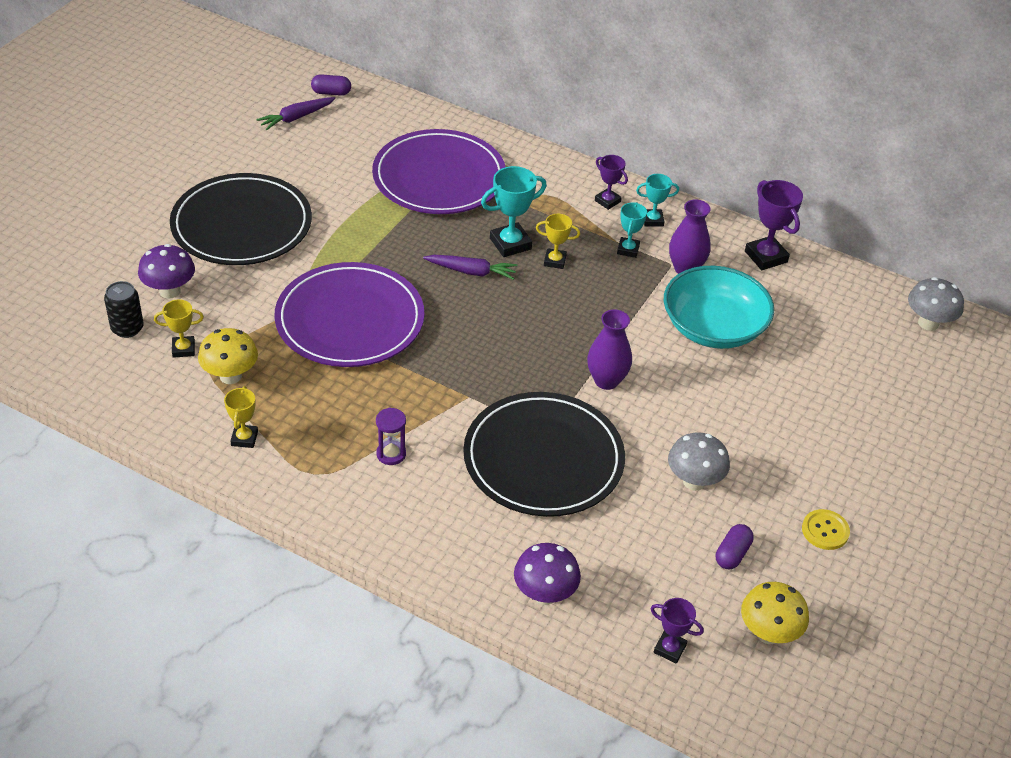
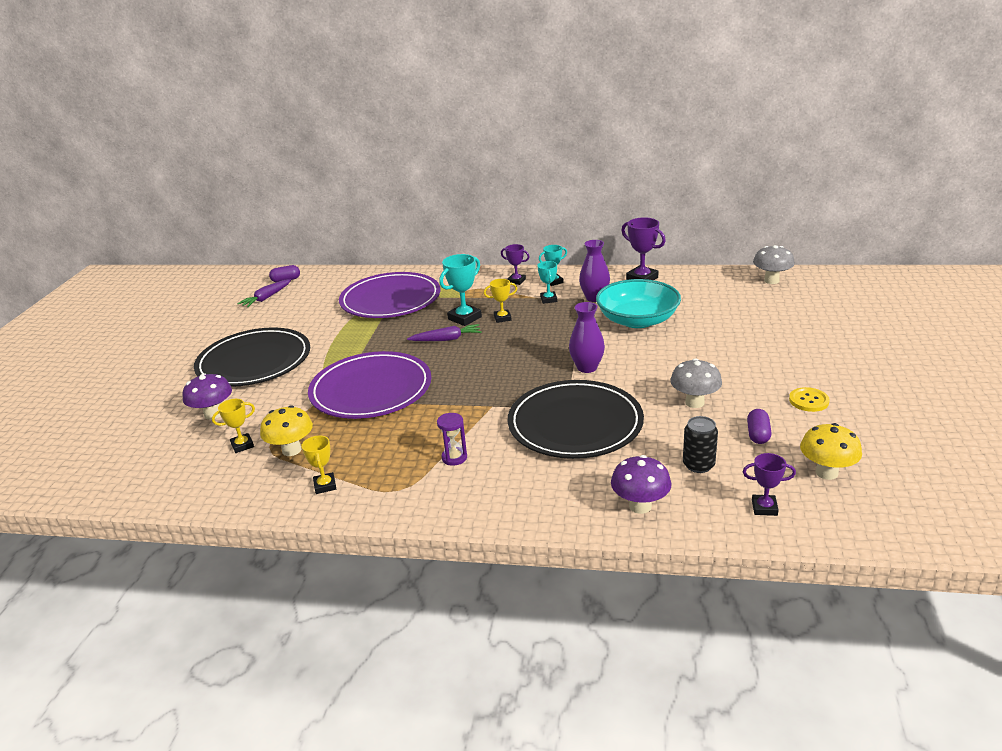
camera: 15 degrees left, 15 degrees down
black can [104,281,144,338] -> black can moved to [683,416,718,473]

